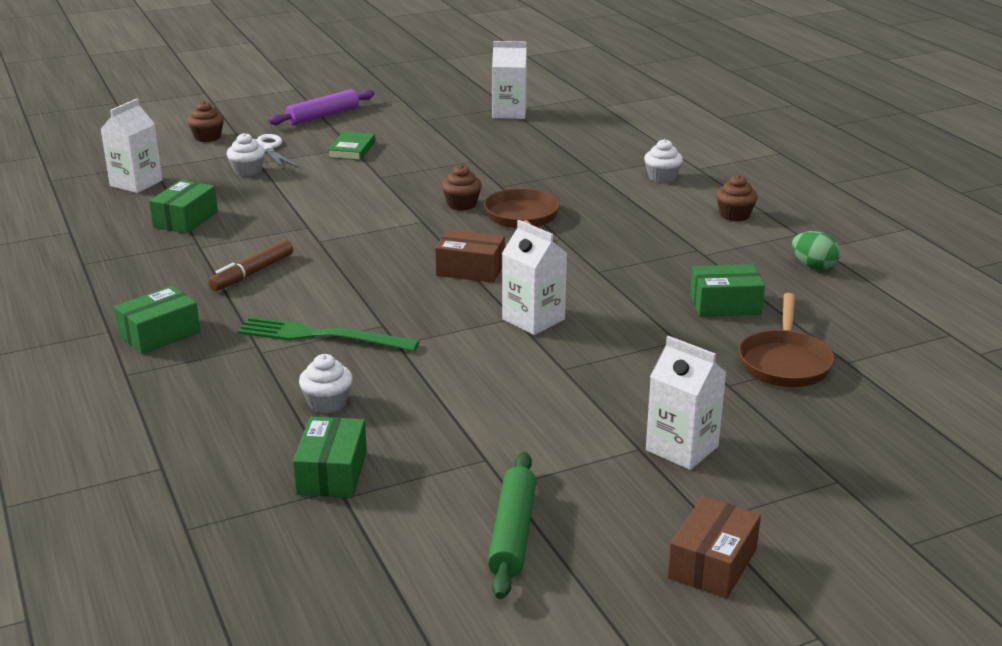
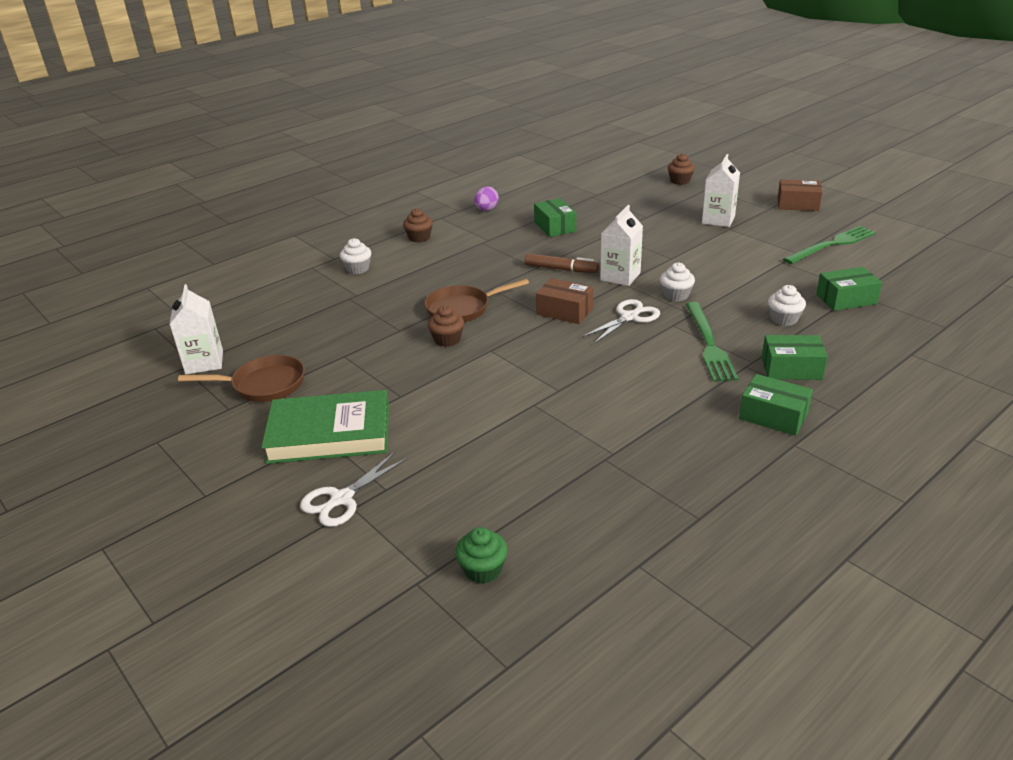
camera: 105 degrees left, 5 degrees up
white carton [101,99,162,193] -> green cupcake [455,527,508,584]
green box [149,180,218,234] -> green box moved to [762,335,828,380]
brown cupcake [187,101,224,142] -> brown cupcake moved to [668,153,695,185]
brown marker [208,240,293,291] -> brown marker moved to [525,253,599,273]
white cupcake [227,133,265,177] -> white cupcake moved to [660,263,695,302]
purple rolling pin [268,89,374,125] -> none
green book [328,131,375,161] -> green book [261,390,389,464], size x2.02
brown box [435,229,505,283] -> brown box turned 60 degrees counterclockwise [536,278,593,324]
green rolling pin [488,452,536,599] -> green fork [783,226,876,264]
brown pan [739,293,835,387] -> brown pan moved to [178,355,305,402]
green egg [792,231,840,270] -> purple egg [474,186,499,211]
none -> white scissors [582,299,660,344]

